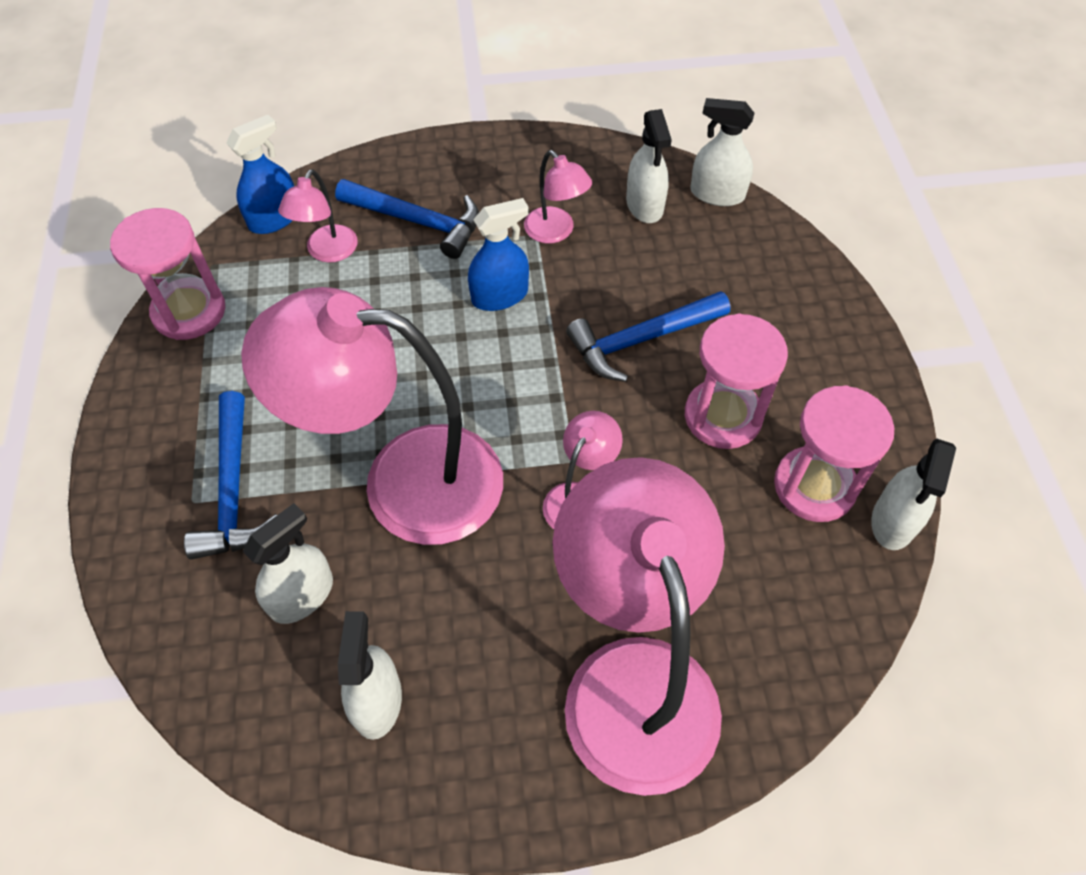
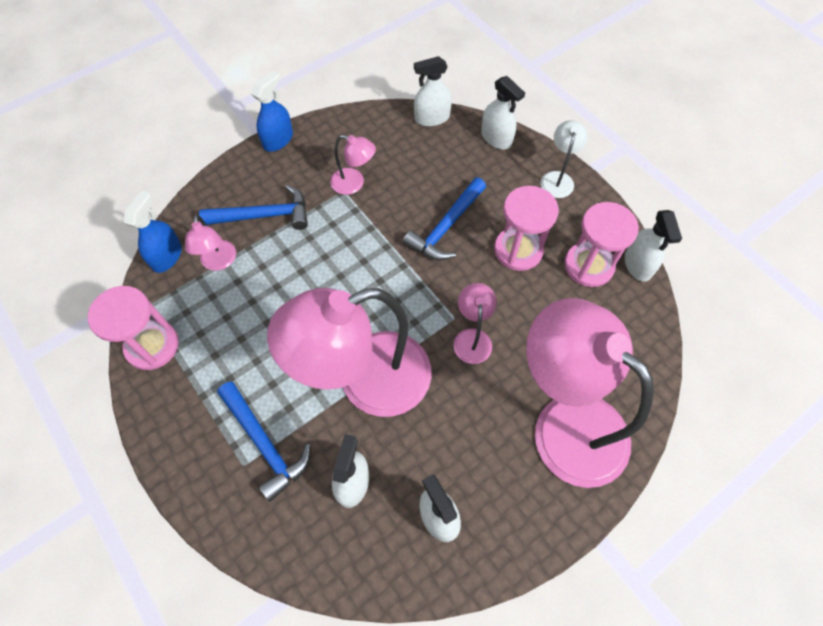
camera: 30 degrees left, 5 degrees up
blue spray bottle [468,198,529,311] -> blue spray bottle moved to [251,71,293,152]
white spray bottle [626,109,672,223] -> white spray bottle moved to [481,76,525,150]
none -> white lamp [541,120,588,198]

